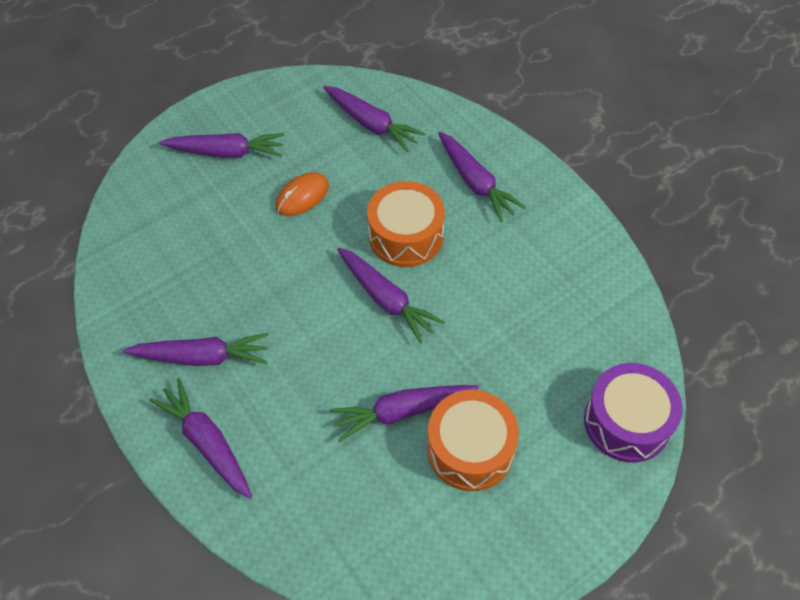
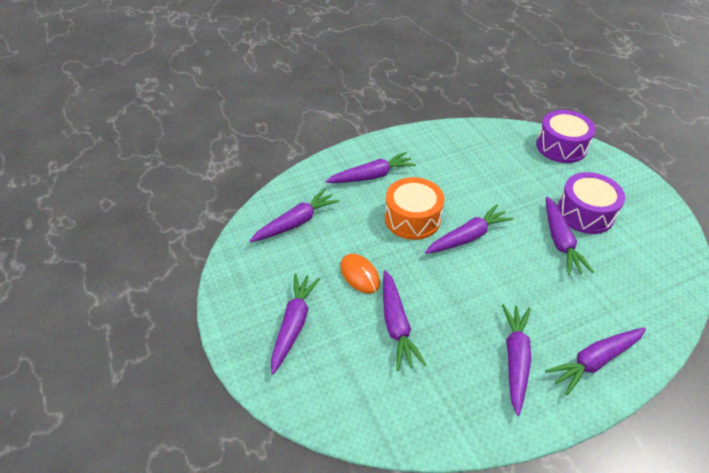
camera: 80 degrees left, 10 degrees down
orange drum [427,390,519,491] -> purple drum [557,172,625,234]
none -> purple carrot [383,270,426,371]

